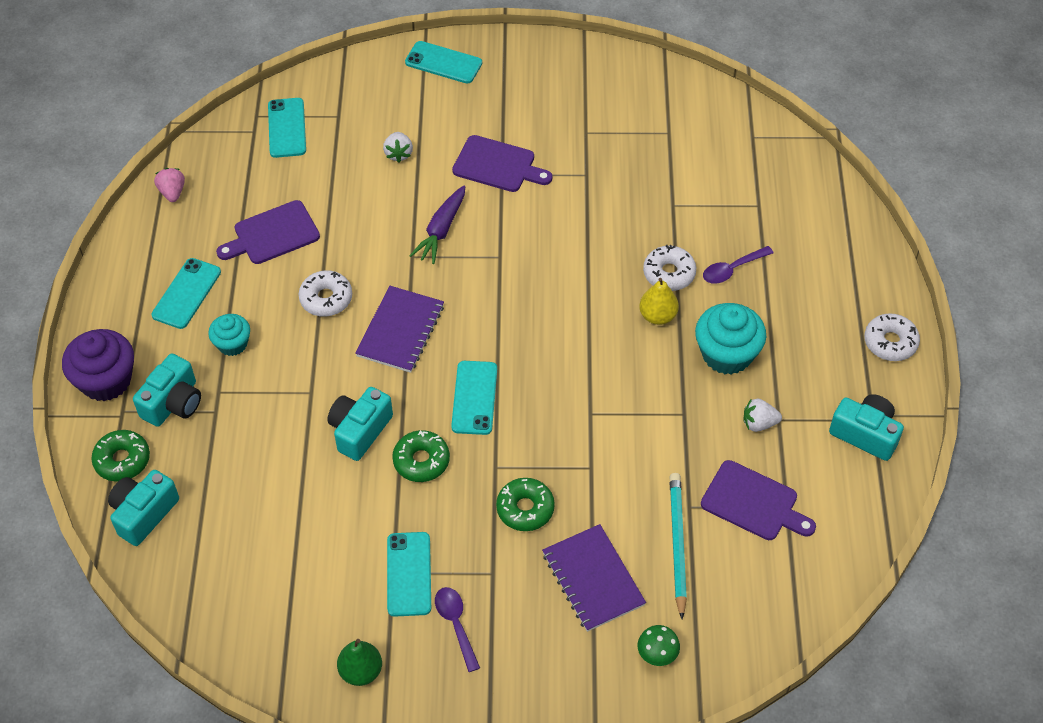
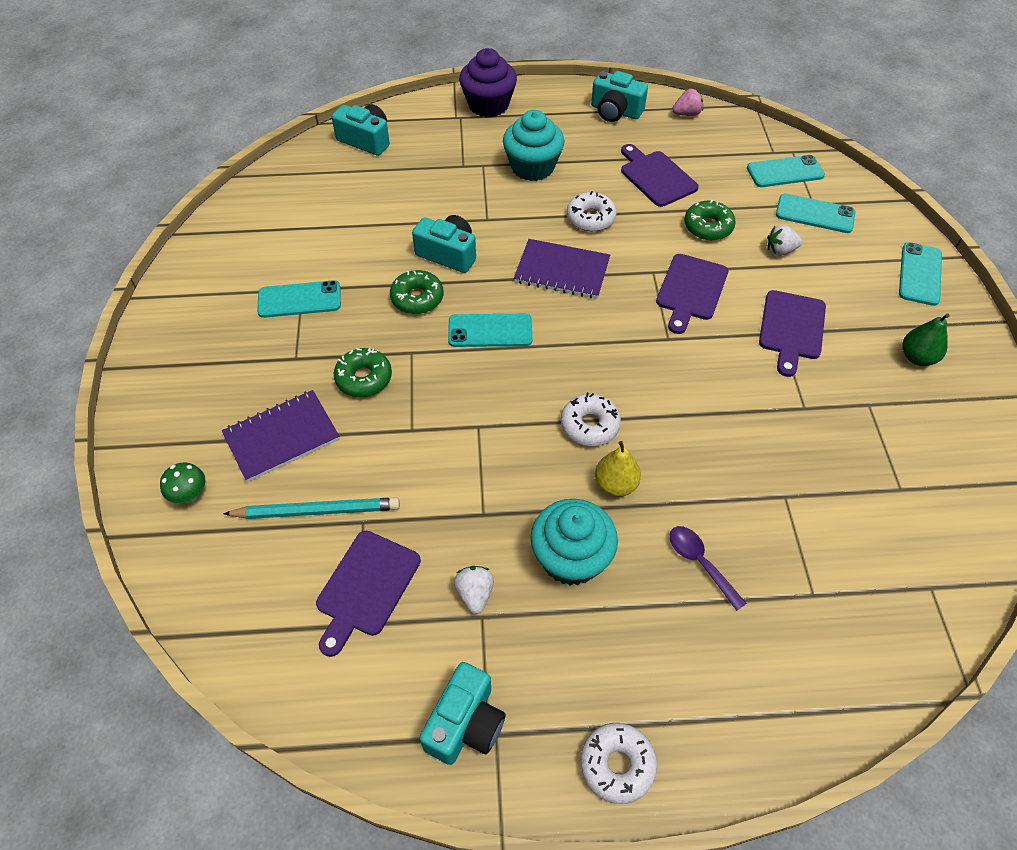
camera: 85 degrees right, 0 degrees up
green donut [91,430,150,482] -> green donut moved to [684,200,736,240]
turquoise camera [133,354,201,427] -> turquoise camera moved to [591,71,648,122]
turquoise phone [152,258,221,329] -> turquoise phone moved to [776,194,855,233]
turquoise cupcake [208,314,250,356] -> turquoise cupcake [503,110,564,181], size x1.68
green pear [337,639,382,686] -> green pear moved to [902,313,950,366]
purple carrot [409,185,465,264] -> purple cutting board [656,254,728,334]
purple spoon [435,587,480,672] -> none
white donut [643,245,696,291] -> white donut moved to [561,393,621,446]

